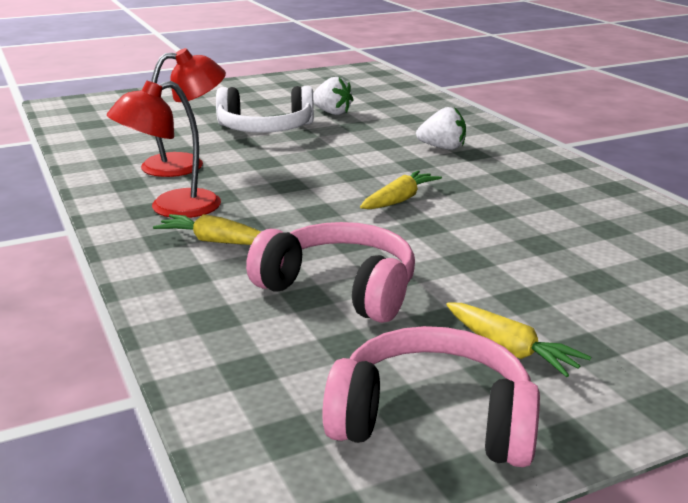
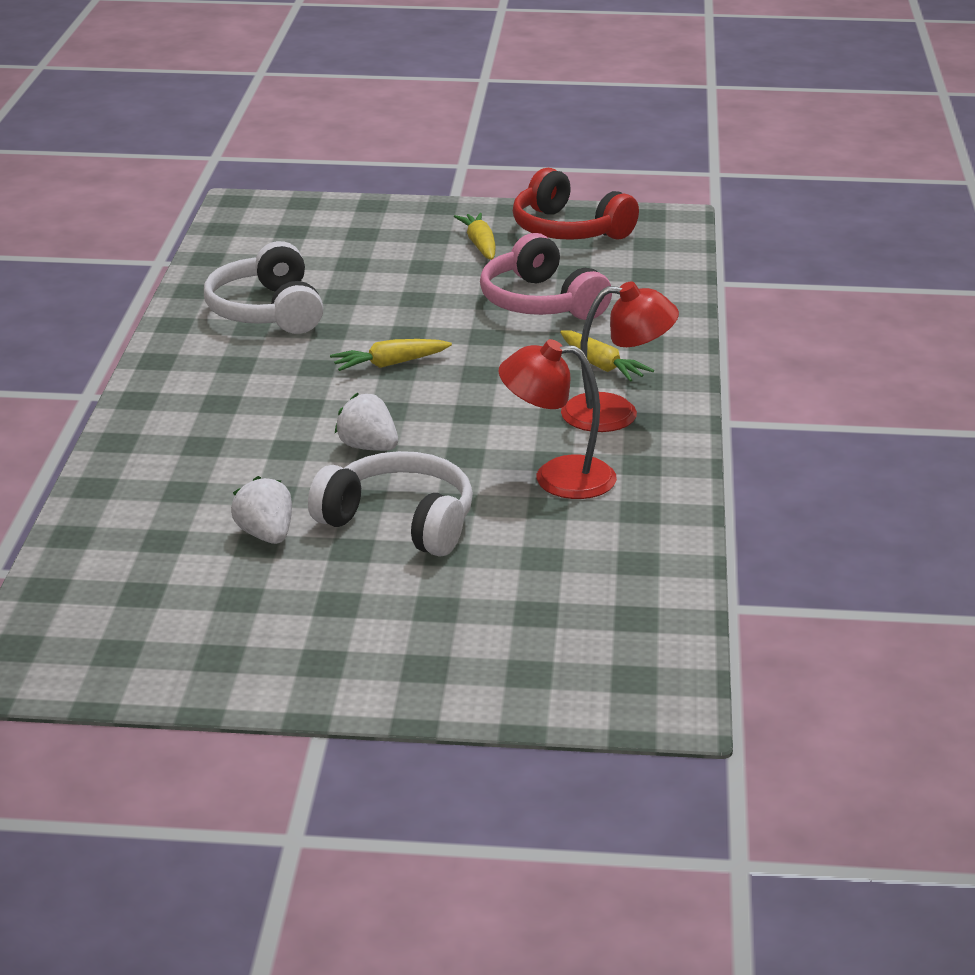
camera: 150 degrees left, 5 degrees up
pink headphones [322,326,540,467] -> red headphones [513,168,639,240]
white strawberry [416,107,466,150] -> white strawberry moved to [335,393,398,451]
none -> white headphones [204,241,323,334]

